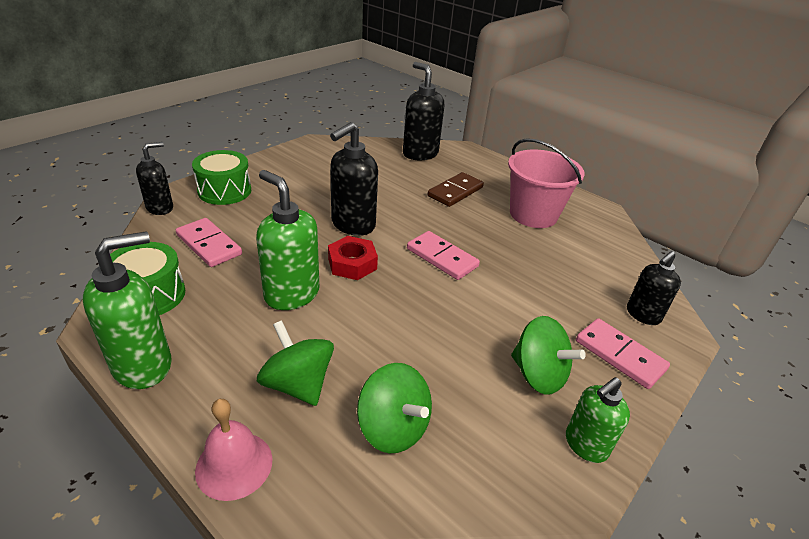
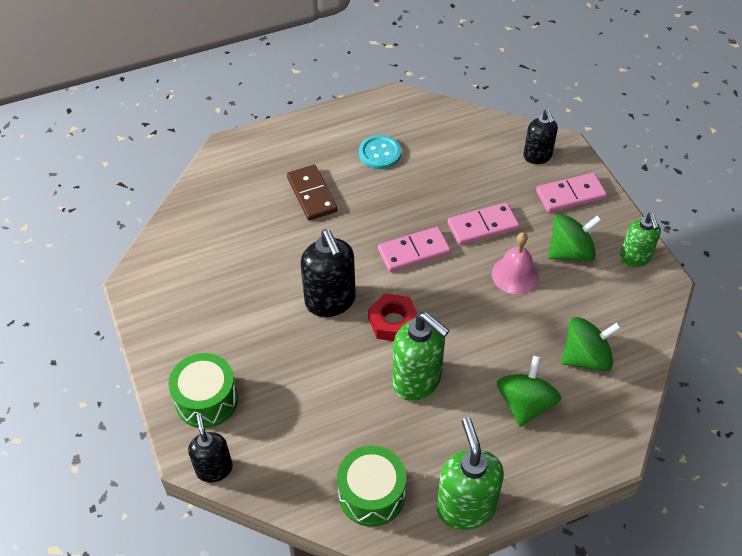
camera: 60 degrees left, 15 degrees up
pink domino [176,218,242,267] -> pink domino moved to [448,203,519,245]
pink bell [195,399,272,501] -> pink bell moved to [492,232,539,294]
green soap dispenser [256,170,319,310] -> green soap dispenser turned 120 degrees counterclockwise [392,312,449,401]
green spinning top [257,320,334,406] -> green spinning top turned 120 degrees clockwise [497,356,561,427]
black soap dispenser [403,62,444,160] -> none
pink bucket [508,138,585,228] -> turquoise button [359,135,401,169]

